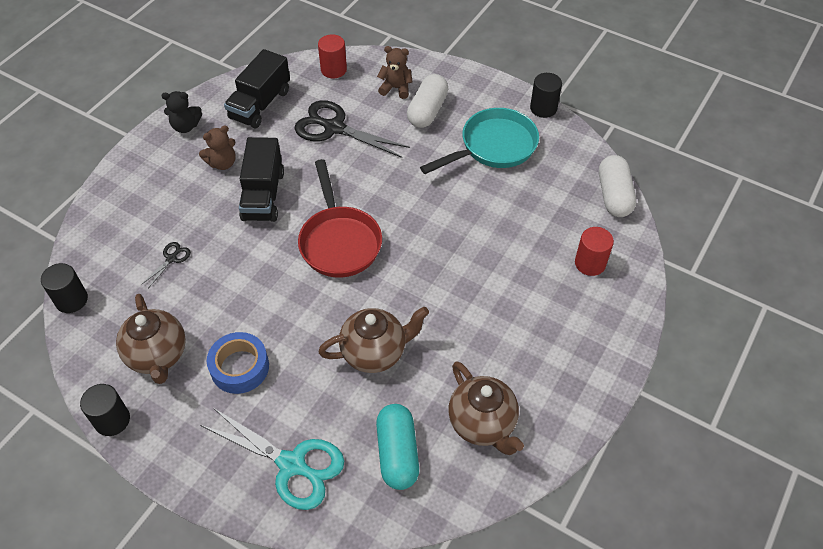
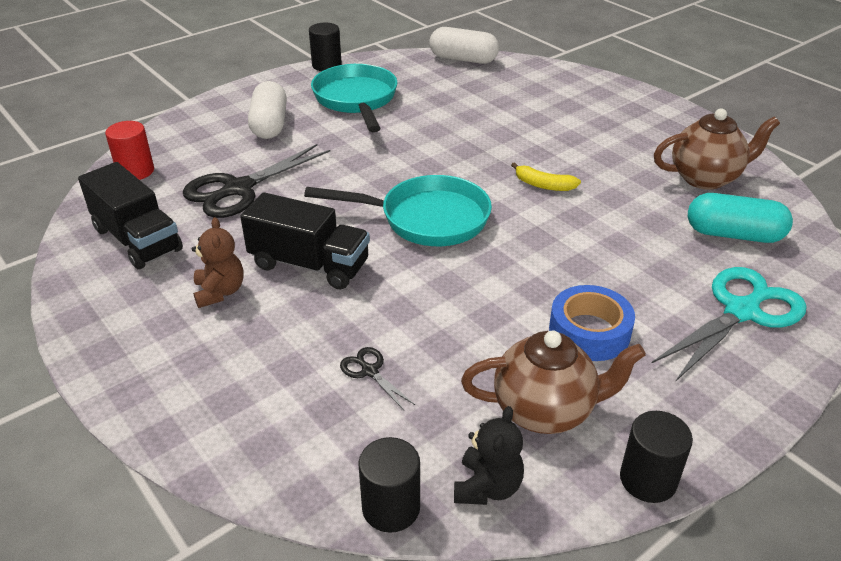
camera: 70 degrees left, 15 degrees down
black teddy bear [161,91,202,133] -> black teddy bear moved to [454,406,524,505]
red pan [298,159,382,277] -> turquoise pan [304,175,492,246]
brown teapot [318,307,429,373] -> none
brown teddy bear [377,46,413,99] -> none
white capsule [407,74,448,128] -> white capsule turned 45 degrees clockwise [248,81,287,139]
red cylinder [575,227,614,276] -> none
none -> yellow banana [511,162,581,191]

